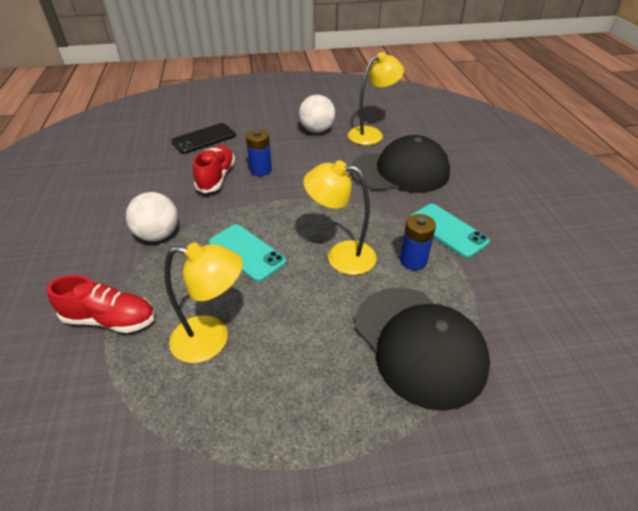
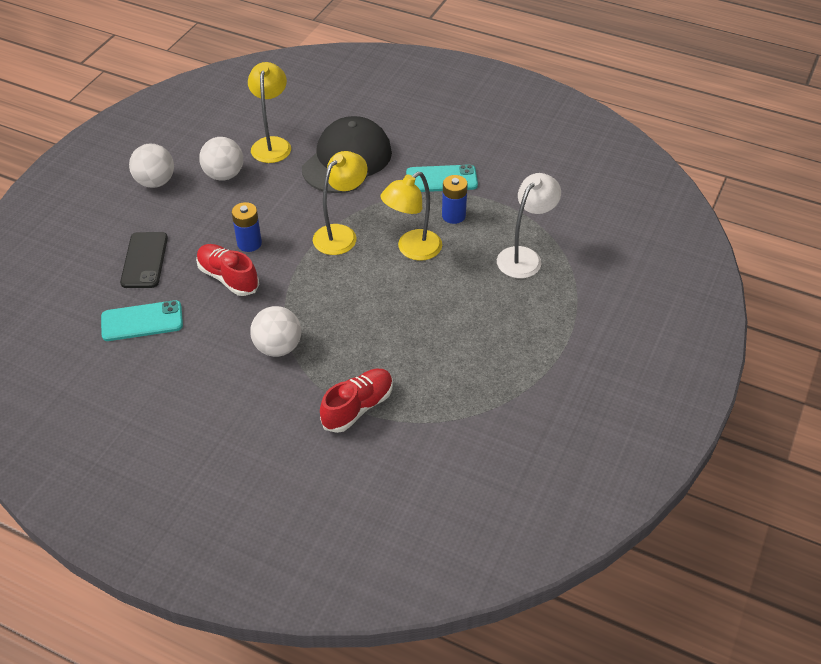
camera: 55 degrees left, 5 degrees up
yellow lamp [164,242,243,363] -> yellow lamp moved to [313,151,368,255]
turquoise phone [209,224,286,282] -> turquoise phone moved to [101,300,183,341]
black cap [355,287,490,411] -> white lamp [497,173,561,278]
none -> white ball [129,144,174,188]

